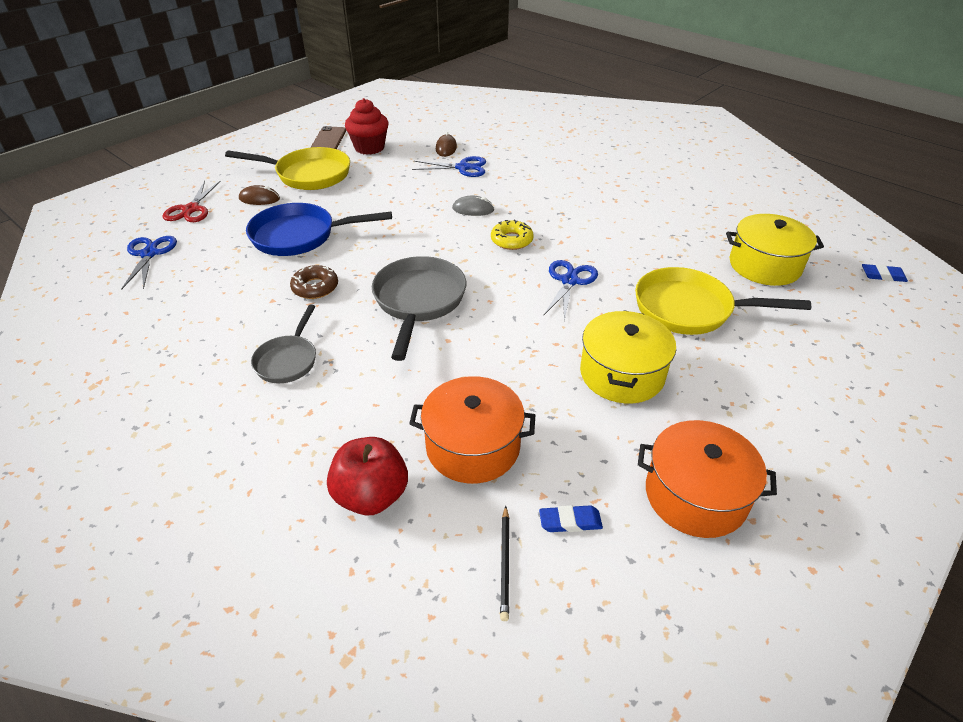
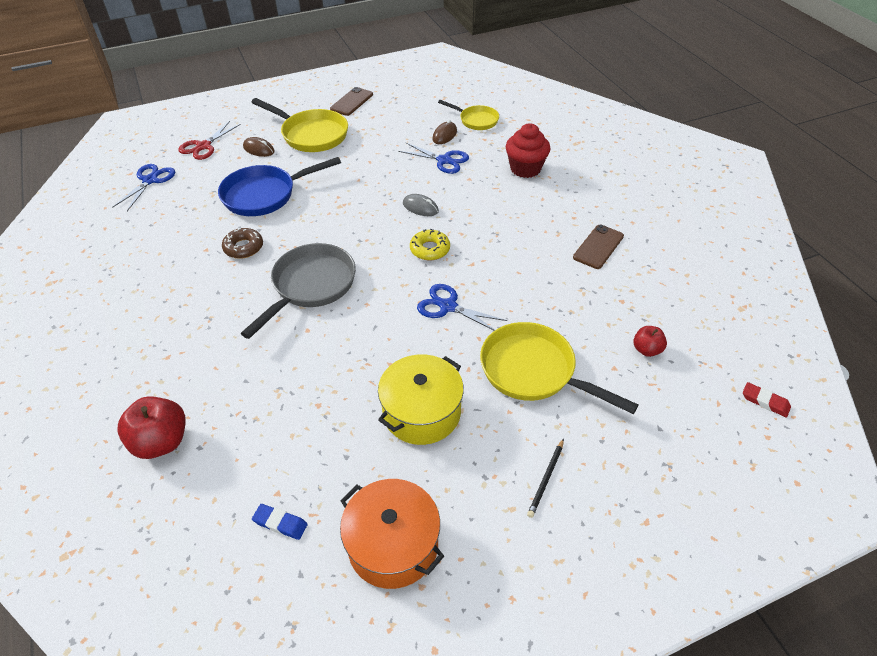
camera: 25 degrees right, 5 degrees up
blue pan [246,203,392,256] -> blue pan turned 45 degrees counterclockwise [218,157,341,216]
grey pan [251,305,316,383] -> none
red cupcake [345,98,389,155] -> red cupcake moved to [506,123,550,178]
orange pot [409,376,535,484] -> none
black pencil [500,506,509,621] -> black pencil moved to [527,438,564,518]
blue scissors [543,260,598,321] -> blue scissors turned 105 degrees counterclockwise [417,284,508,331]
yellow pot [726,214,824,286] -> red apple [633,326,667,357]
blue eraser [862,264,908,282] -> red eraser [743,382,791,417]
none -> yellow pan [438,100,499,130]
none -> brown phone [573,225,624,269]

